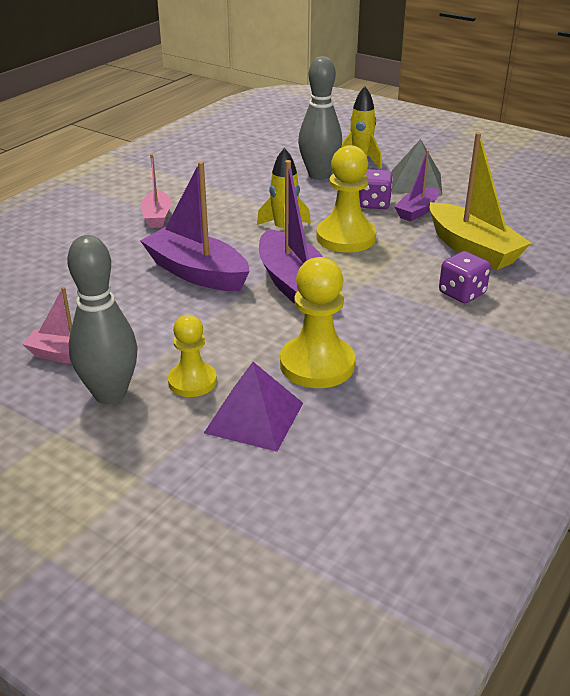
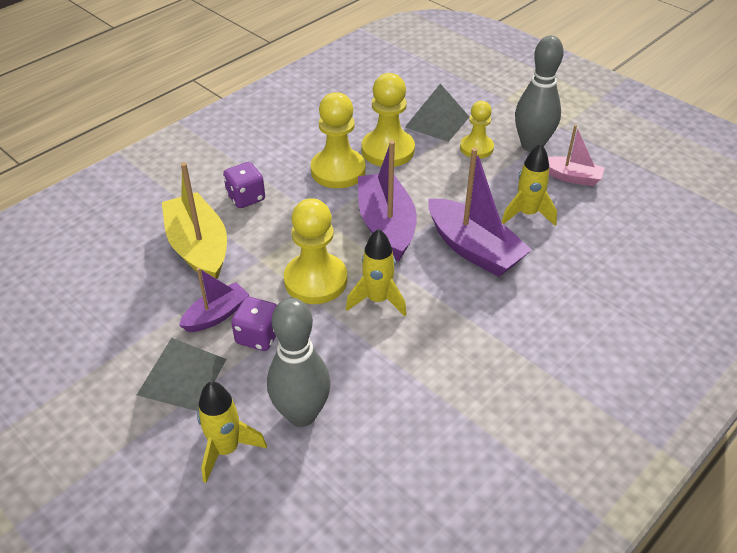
camera: 170 degrees left, 10 degrees up
pink boat [141,154,171,228] -> none
purple pyramid [204,362,303,452] -> grey pyramid [405,84,469,142]
none -> yellow pawn [311,92,366,188]
none -> yellow rocket [502,144,557,226]

